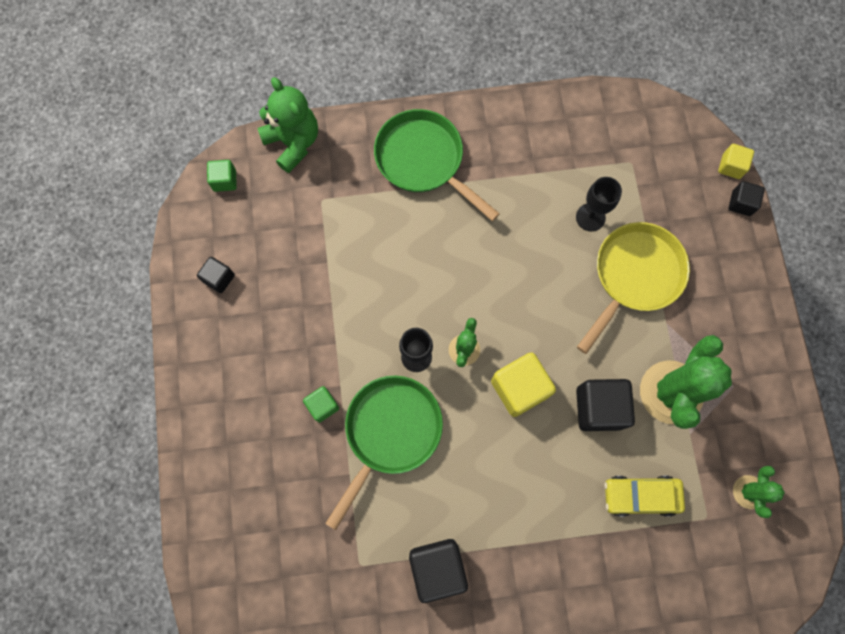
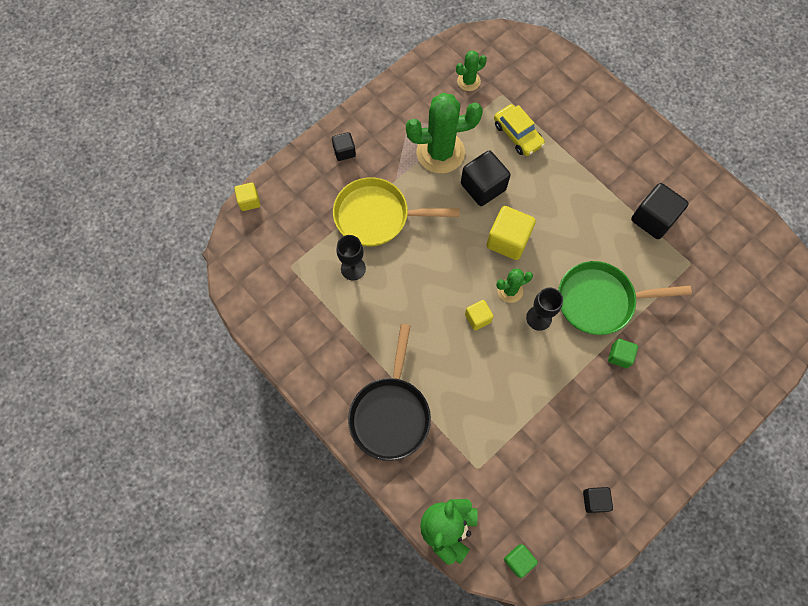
camera: 125 degrees left, 5 degrees down
green pan [374,109,500,221] -> black pan [348,324,431,461]
black cube [728,181,765,216] -> black cube moved to [332,132,356,161]
none -> yellow cube [465,300,494,330]

